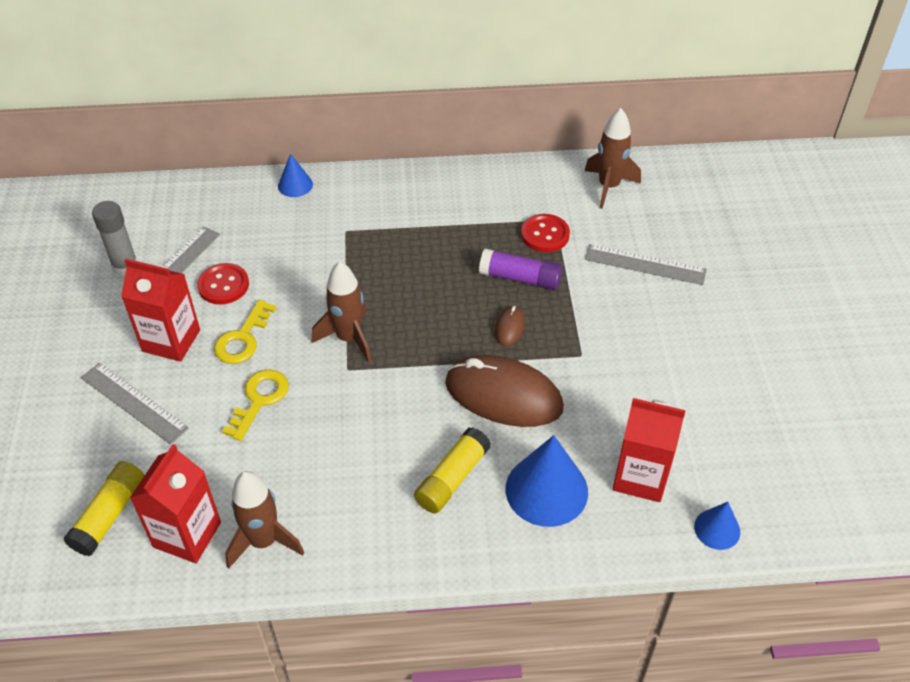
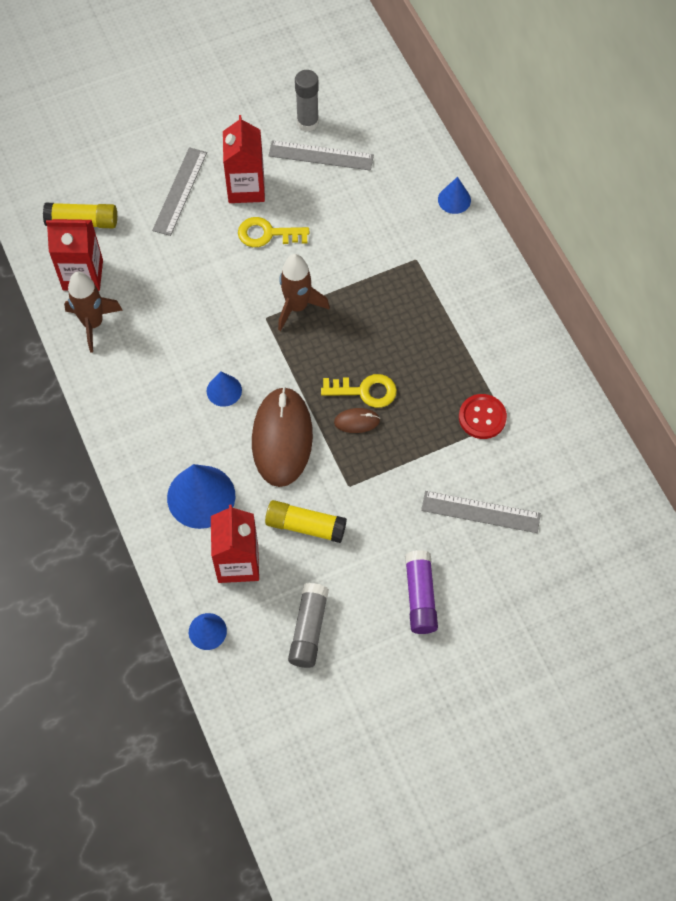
camera: 70 degrees right, 15 degrees up
red button [197,263,249,305] -> none
yellow key [222,369,289,441] -> yellow key moved to [321,374,397,408]
yellow glue stick [414,427,491,513] -> yellow glue stick moved to [265,500,347,543]
purple glue stick [479,249,562,290] -> purple glue stick moved to [405,550,438,634]
brown rocket [585,108,641,209] -> none
grey ruler [585,244,707,285] -> grey ruler turned 75 degrees counterclockwise [421,491,541,533]
none -> blue cone [207,371,242,407]
none -> grey glue stick [288,583,329,668]

